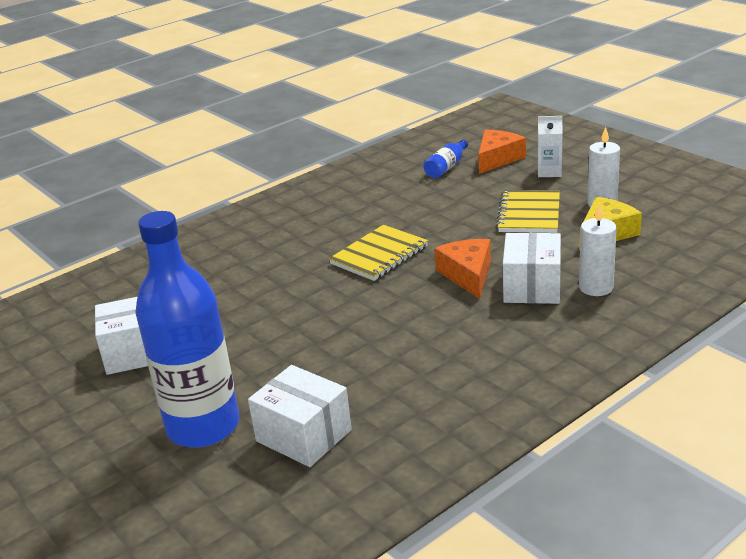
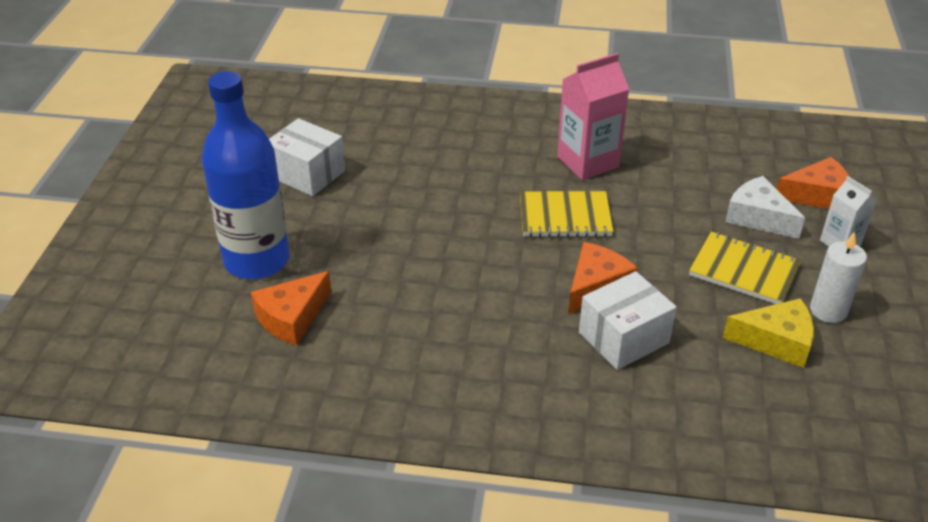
camera: 45 degrees right, 10 degrees up
white box [248,365,352,467] -> orange cheese [251,271,331,346]
blue bottle [423,140,468,178] -> none
yellow notebook [496,190,560,233] -> yellow notebook turned 60 degrees clockwise [689,232,801,304]
white candle [579,203,617,296] -> none
none -> pink carton [557,53,629,180]
none -> white cheese [725,176,805,239]

